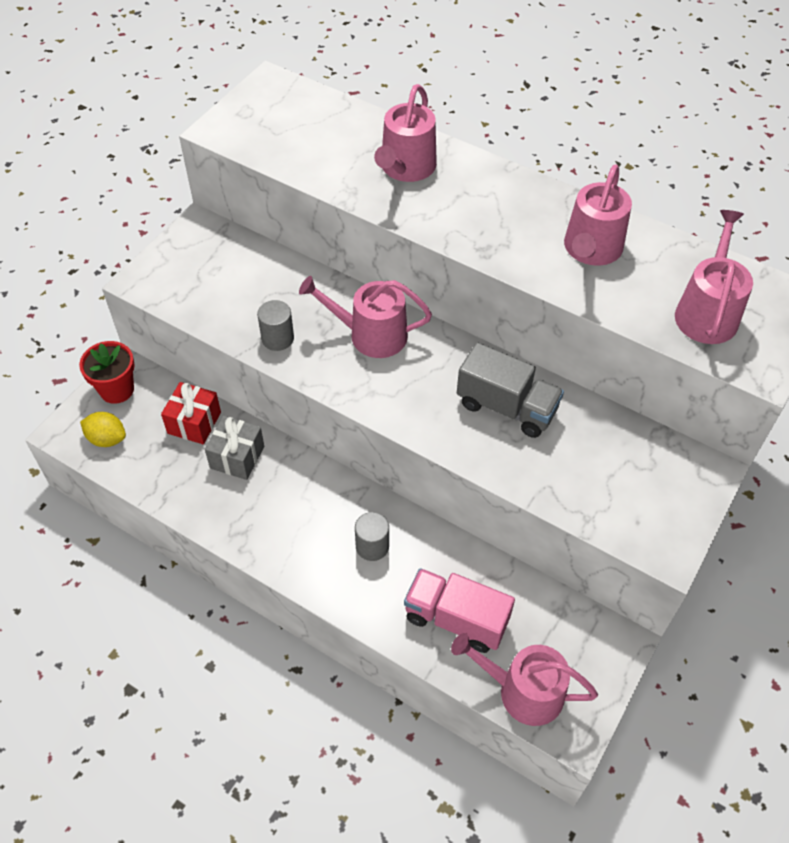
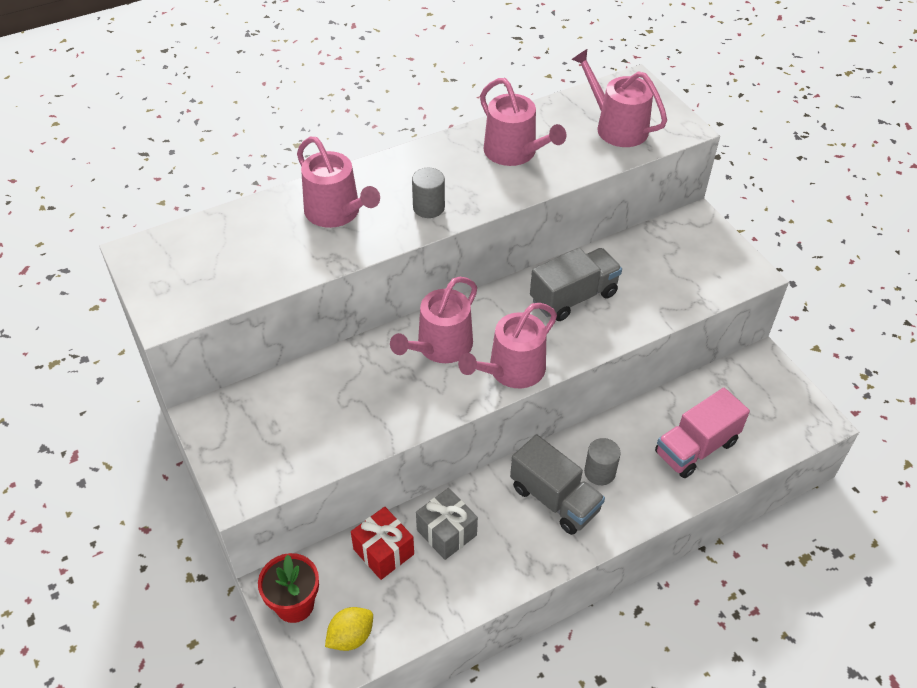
camera: 60 degrees left, 5 degrees down
grey cylinder [257,300,294,351] -> grey cylinder moved to [412,168,445,218]
pink watering can [451,633,598,726] -> pink watering can moved to [458,303,557,388]
none -> grey truck [510,435,605,535]

